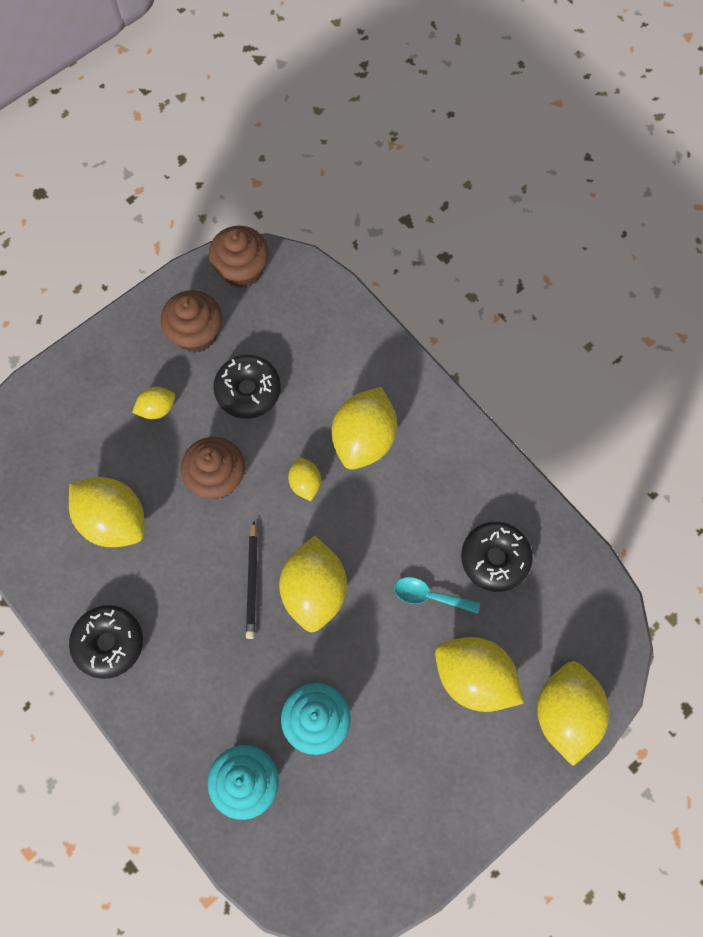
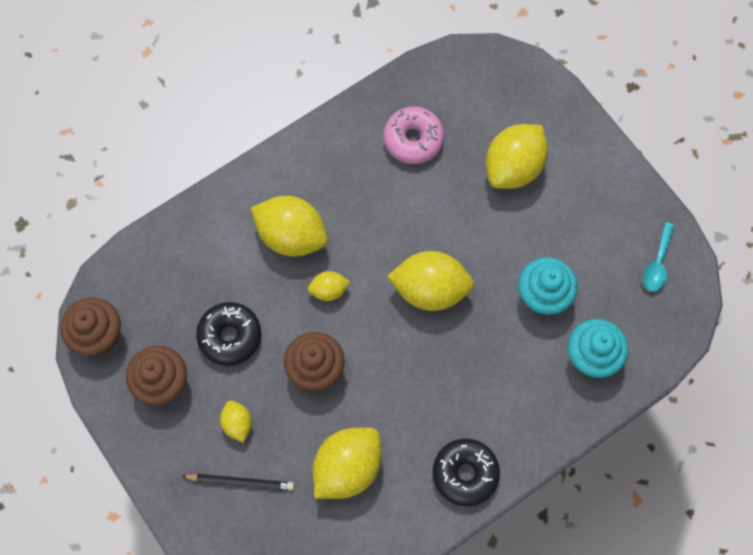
camera: 85 degrees left, 0 degrees up
black pencil [246,521,258,639] -> black pencil moved to [181,474,294,490]
turquoise spoon [394,577,480,614] -> turquoise spoon moved to [643,222,675,292]
black donut [461,522,533,592] -> pink donut [383,106,444,164]
yellow lemon [537,661,610,766] -> none

